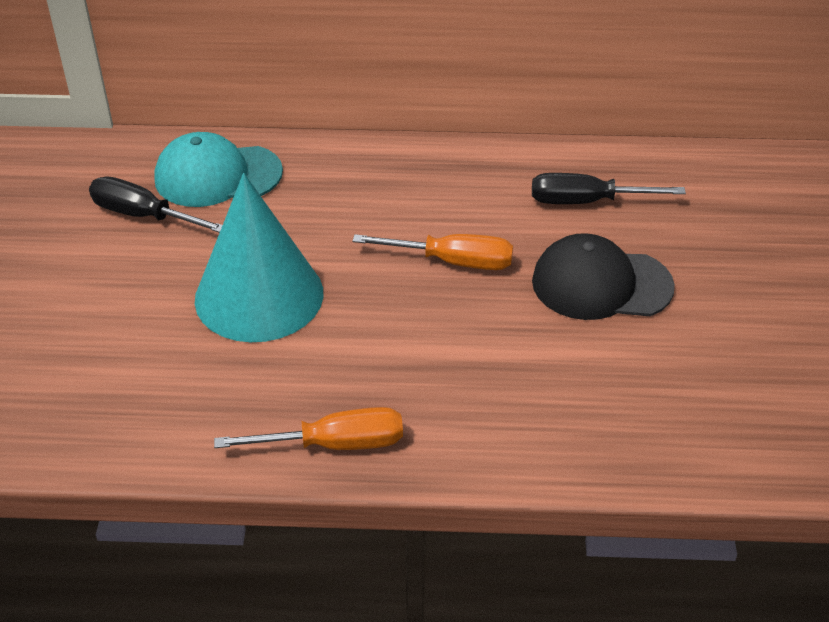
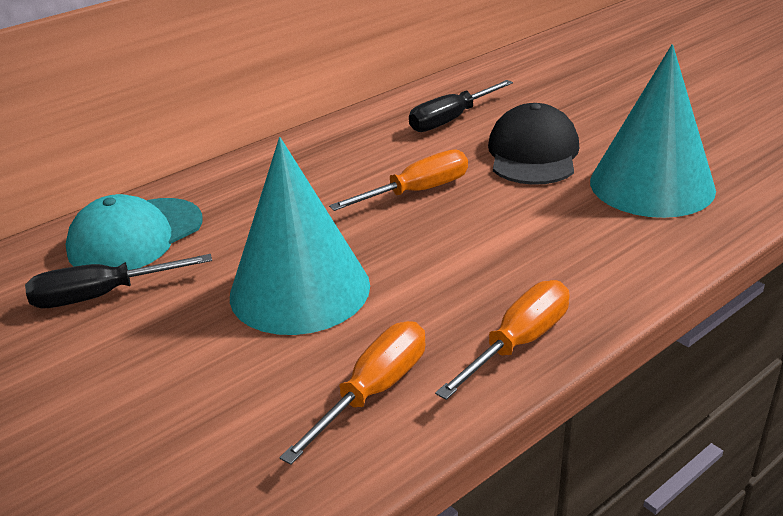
camera: 40 degrees left, 10 degrees down
black cap [532,233,675,320] -> black cap turned 135 degrees clockwise [488,103,579,185]
none -> orange screwdriver [280,321,426,465]
none -> turquoise cone [590,44,716,218]

